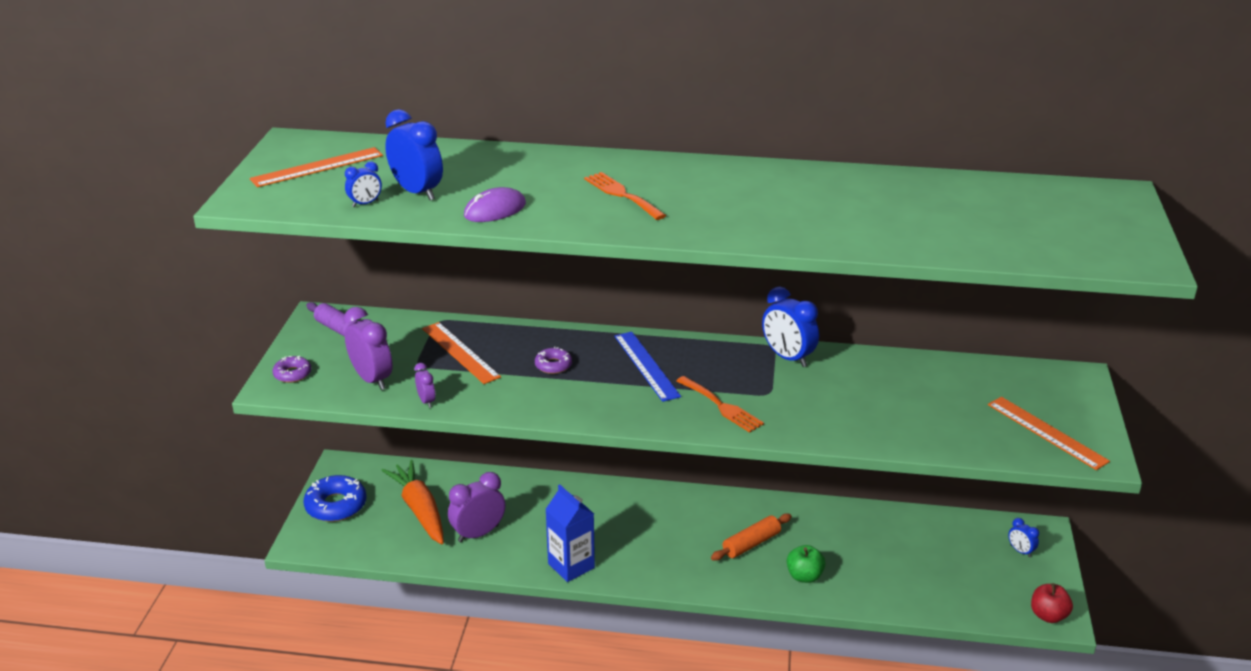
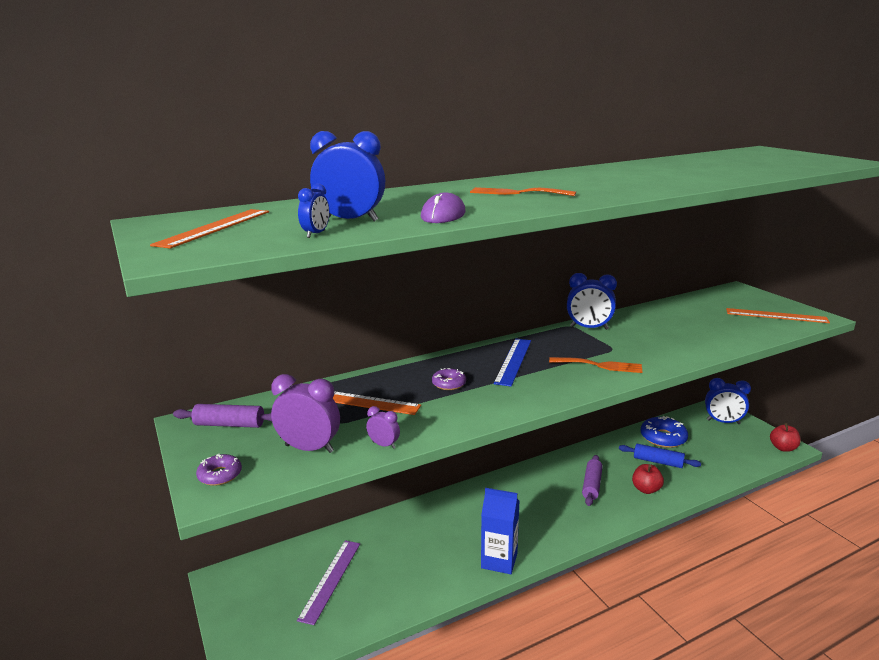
camera: 35 degrees left, 10 degrees down
blue donut [303,475,366,522] -> blue donut moved to [640,416,688,448]
orange carrot [381,460,444,544] -> purple ruler [297,541,360,625]
purple clock [448,472,505,542] -> none
blue ruler [614,332,681,402] -> blue ruler turned 75 degrees clockwise [494,339,531,386]
orange rolling pin [711,514,792,561] -> purple rolling pin [582,455,603,506]
green apple [787,545,825,583] -> red apple [632,464,664,494]
blue clock [1008,518,1039,557] -> blue clock [705,378,751,424], size x1.93
none -> blue rolling pin [619,444,701,468]

